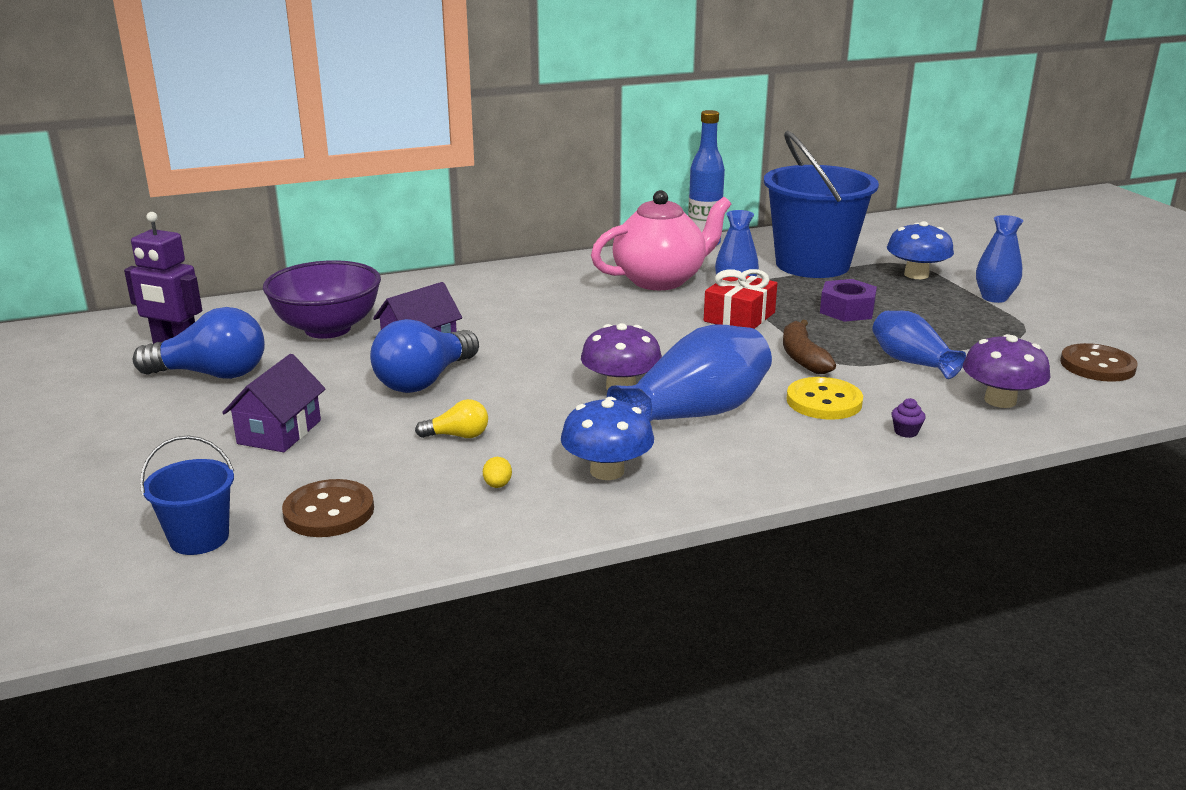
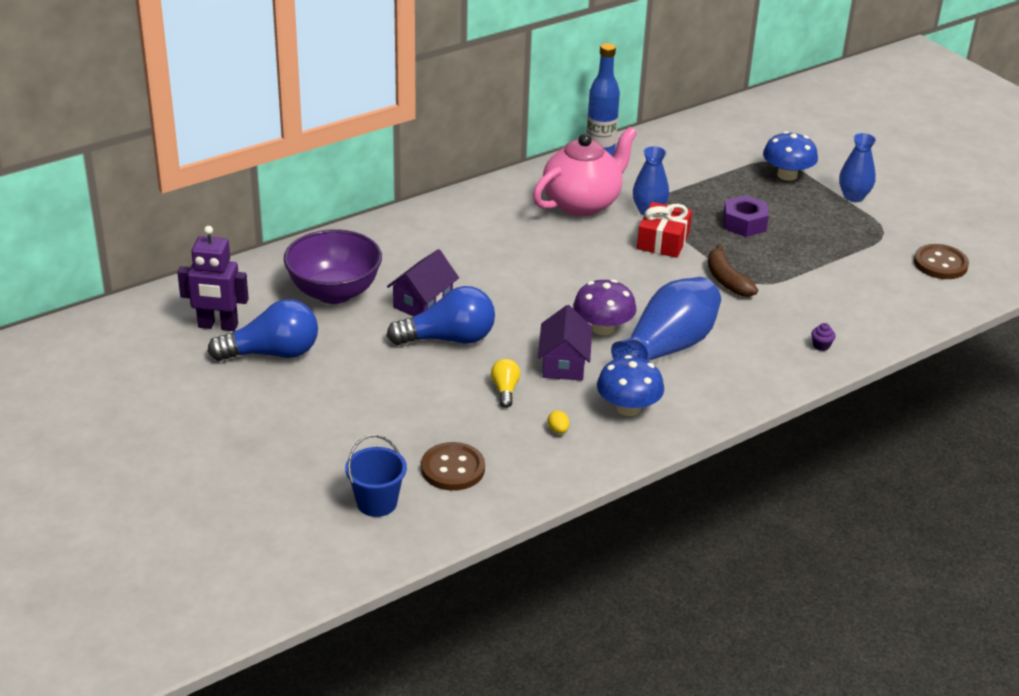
camera: 15 degrees left, 10 degrees up
purple house [222,354,326,452] -> purple house moved to [538,305,592,381]
blue light bulb [370,319,479,393] -> blue light bulb turned 120 degrees counterclockwise [387,286,495,345]
yellow light bulb [415,399,488,438] -> yellow light bulb turned 75 degrees counterclockwise [491,359,520,408]
blue bucket [764,131,879,278] -> none
yellow button [787,377,863,420] -> none
blue vase [872,311,966,379] -> none
purple mushroom [963,334,1050,408] -> none

